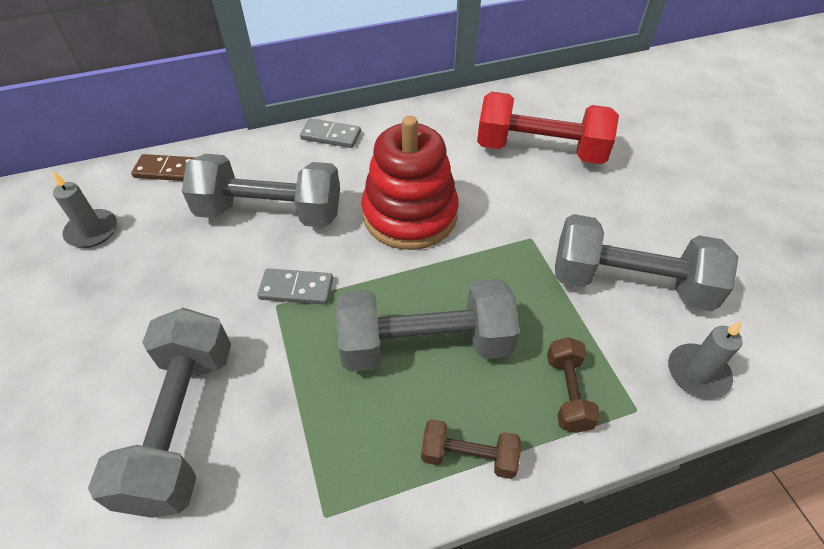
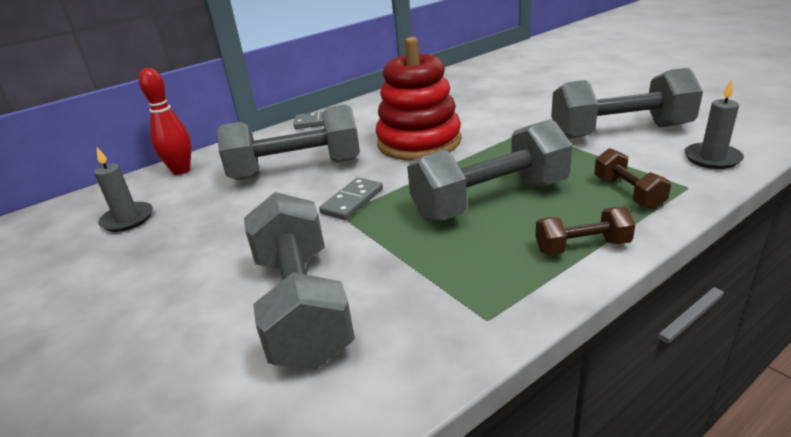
camera: 15 degrees left, 20 degrees down
brown domino [131,154,196,181] -> red bowling pin [139,68,191,175]
grey domino [257,268,333,305] -> grey domino turned 45 degrees counterclockwise [319,177,383,220]
red dumbbell [477,92,619,164] -> none

